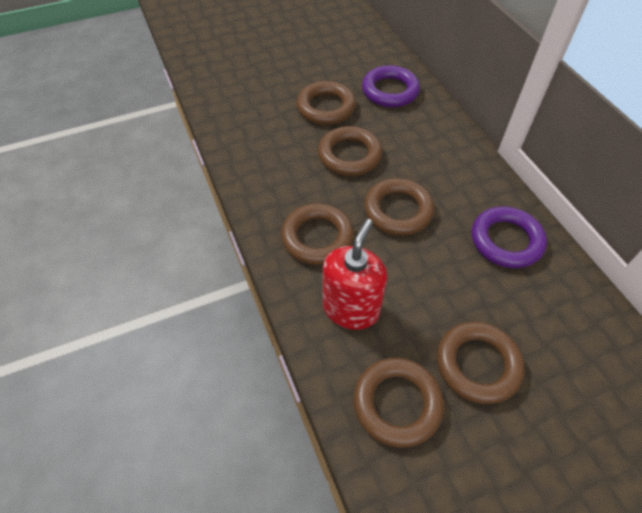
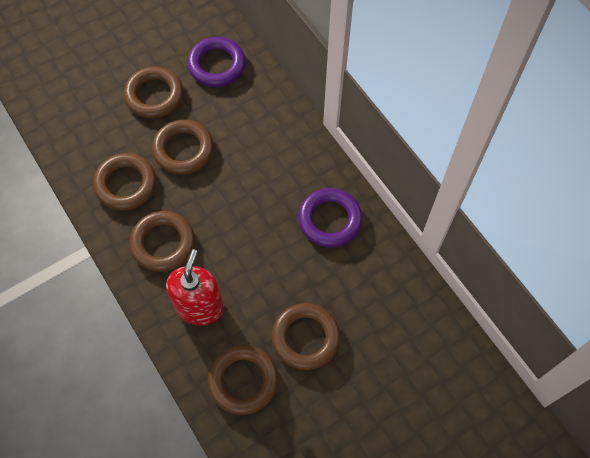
camera: 10 degrees left, 10 degrees up
brown ring [364,178,434,236] -> brown ring moved to [93,153,156,211]

